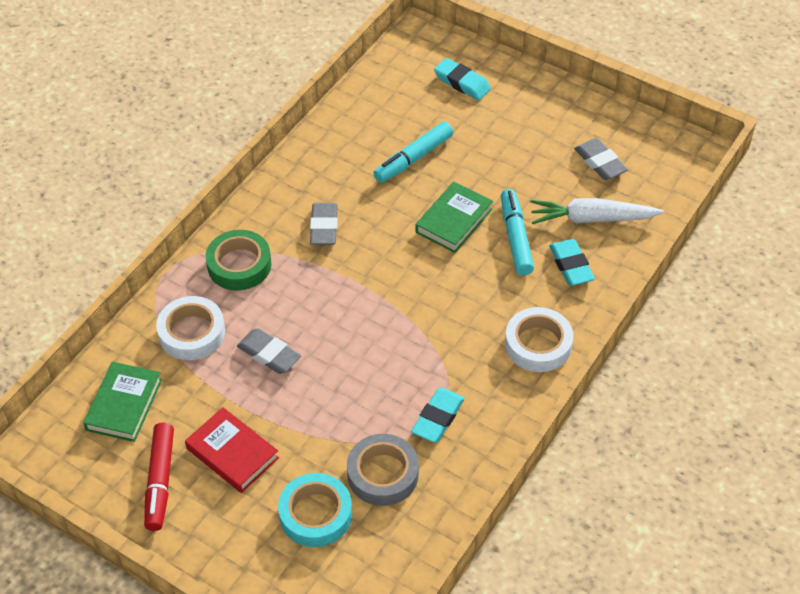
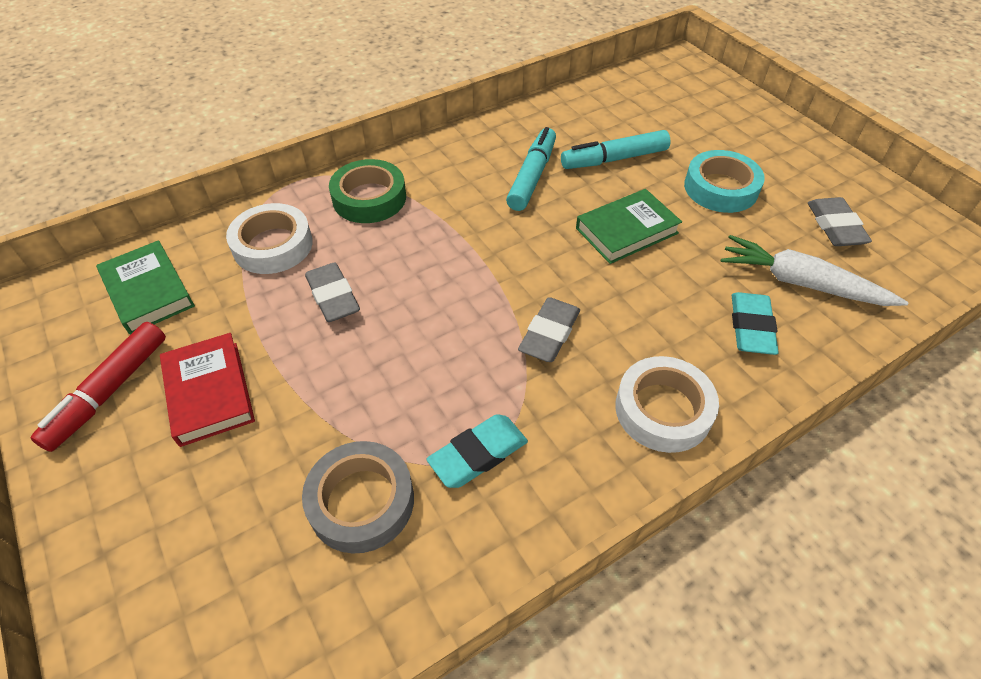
camera: 25 degrees right, 0 degrees up
green book [83,362,162,442] -> green book turned 75 degrees counterclockwise [96,240,195,335]
turquoise tape [278,473,352,547] -> turquoise tape moved to [684,150,765,213]
grey eraser [310,203,338,245] -> grey eraser moved to [518,297,580,362]
turquoise eraser [434,58,491,100] -> none
turquoise marker [501,189,534,275] -> turquoise marker moved to [506,127,556,211]

